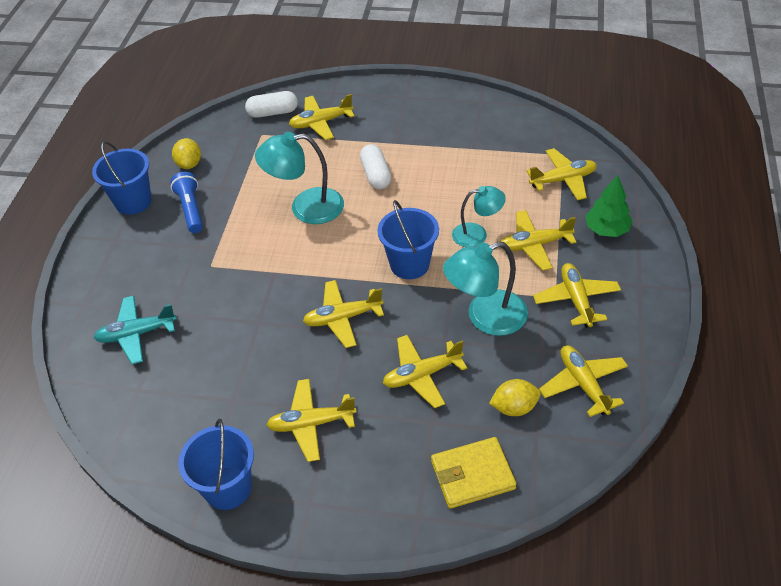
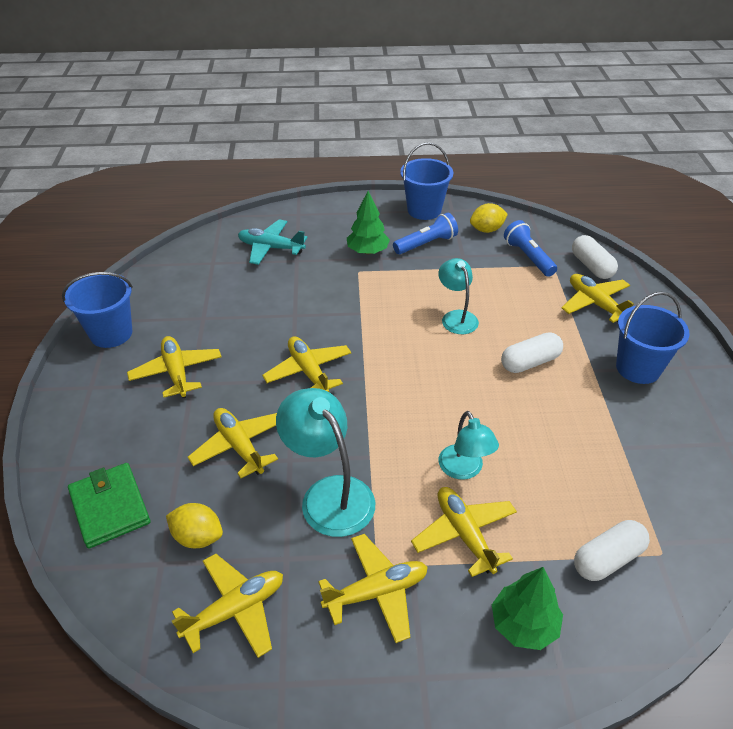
camera: 75 degrees right, 5 degrees down
turquoise plane [94,296,177,364] -> turquoise plane turned 45 degrees counterclockwise [238,219,308,265]
turquoise lamp [255,132,344,224] -> turquoise lamp [438,258,479,334], size x0.63
blue bucket [377,200,439,279] -> blue bucket moved to [616,292,689,384]
yellow wallet [431,437,517,509] -> green wallet [68,463,150,549]
yellow lemon [489,379,541,416] -> yellow lemon turned 45 degrees counterclockwise [166,503,223,548]
yellow plane [526,148,597,201] -> white capsule [574,520,650,581]
none -> green tree [347,191,390,254]
none -> blue flashlight [504,220,557,277]

